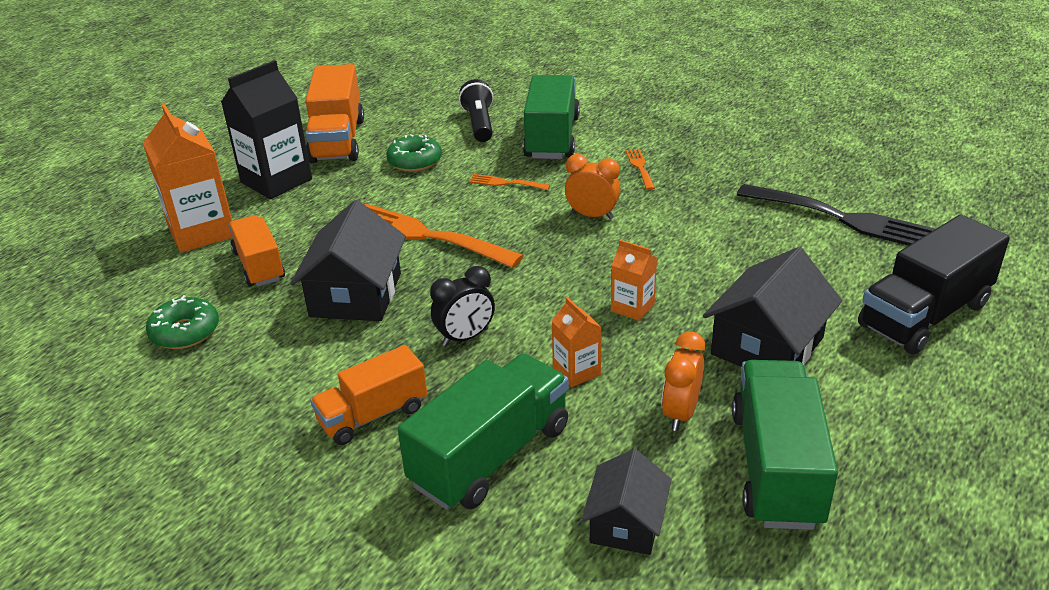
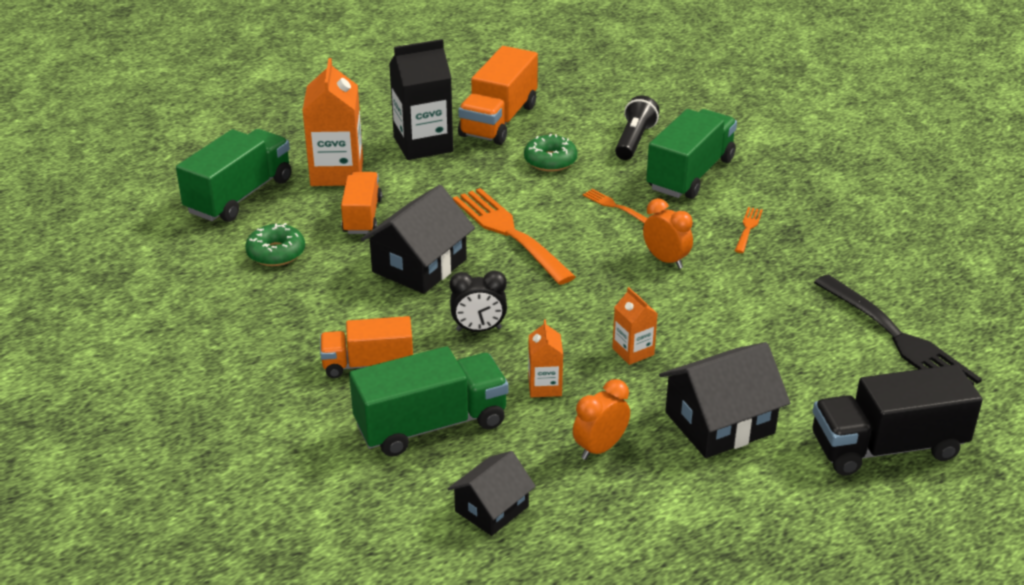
camera: 25 degrees right, 0 degrees up
green truck [732,360,838,530] -> green truck moved to [176,129,291,222]

